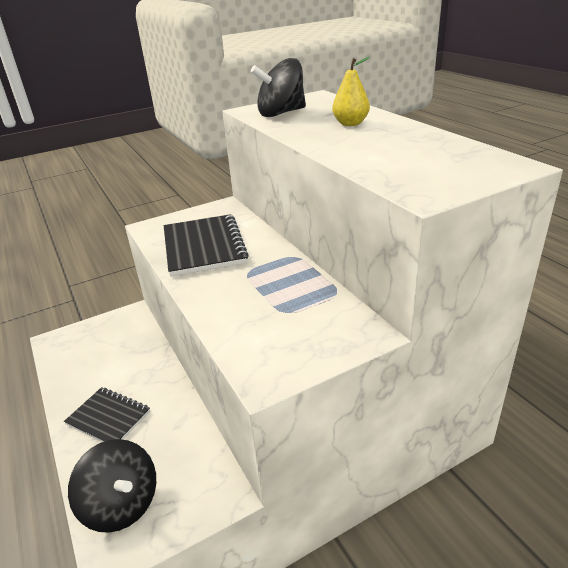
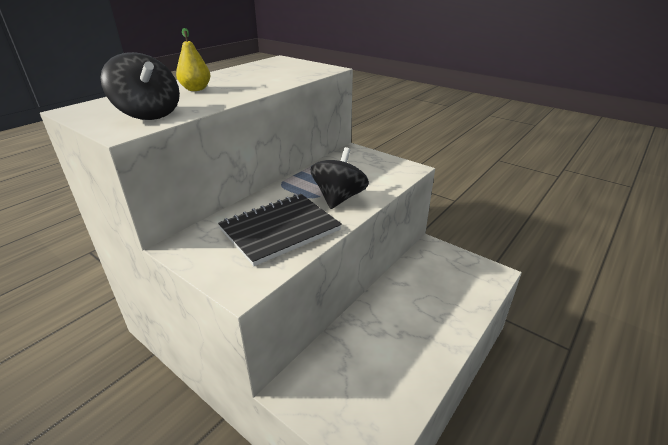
camera: 115 degrees left, 0 degrees up
black notebook [64,387,150,442] -> none
black spinning top [68,439,156,533] -> black spinning top moved to [311,147,369,209]

